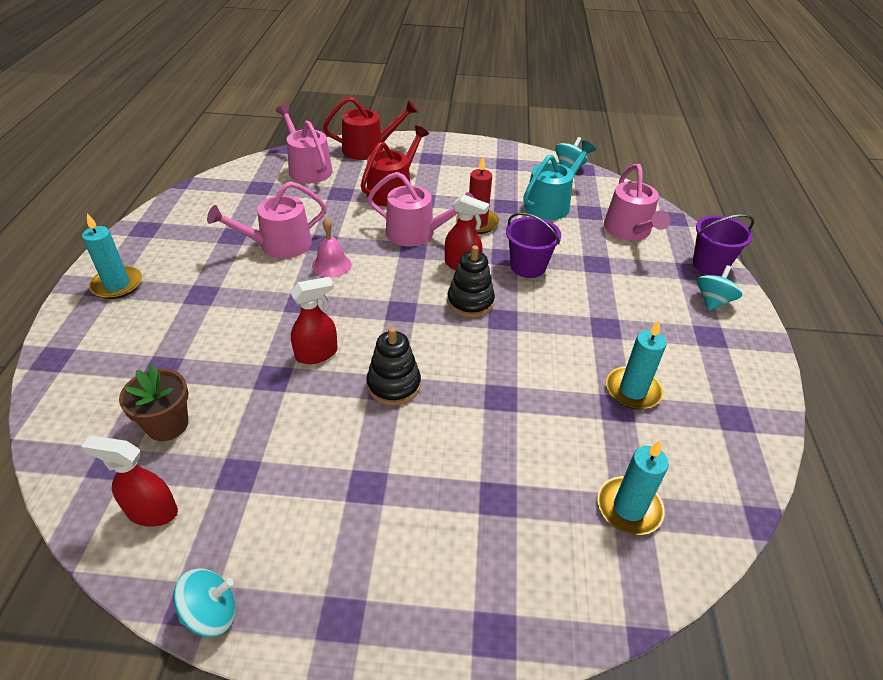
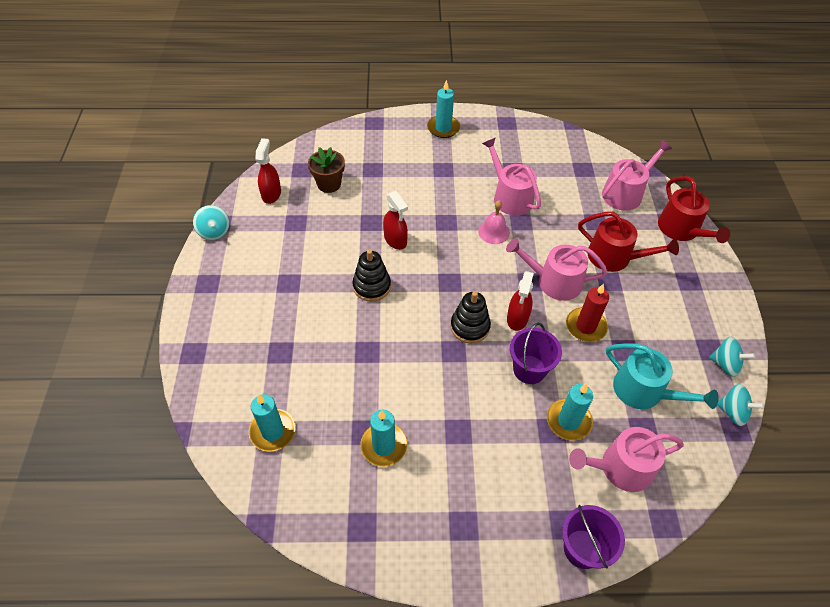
camera: 85 degrees right, 10 degrees up
pink watering can [367,172,474,247] -> pink watering can turned 90 degrees clockwise [506,238,607,301]
turquoise spinning top [697,265,742,311] -> turquoise spinning top moved to [709,337,755,377]
none -> turquoise candle [547,384,593,441]

